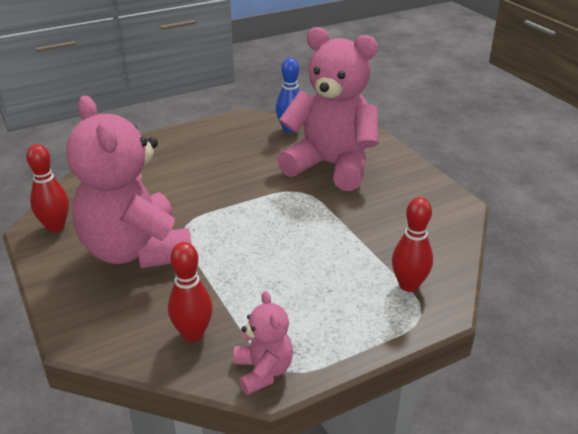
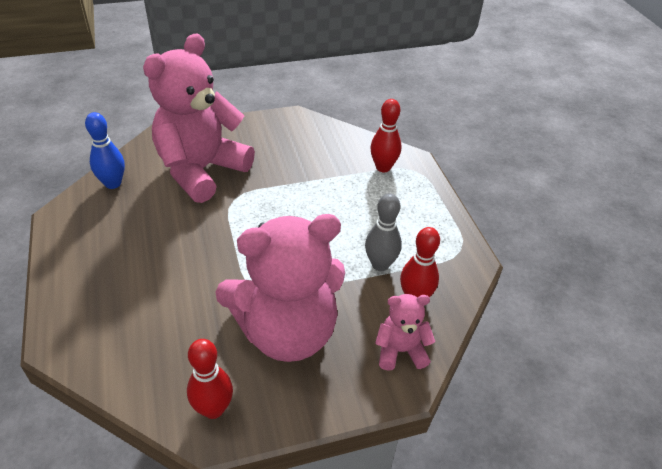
camera: 80 degrees left, 10 degrees up
pink teddy bear [234,291,293,395] -> pink teddy bear moved to [375,294,435,371]
none -> grey bowling pin [365,193,402,271]

